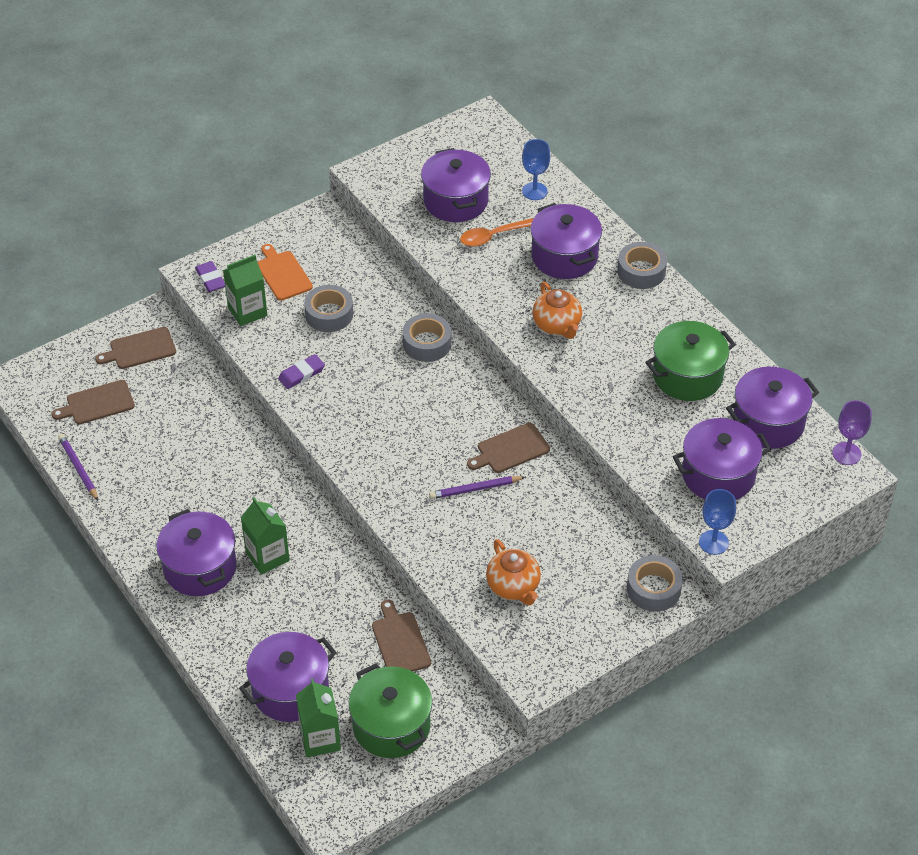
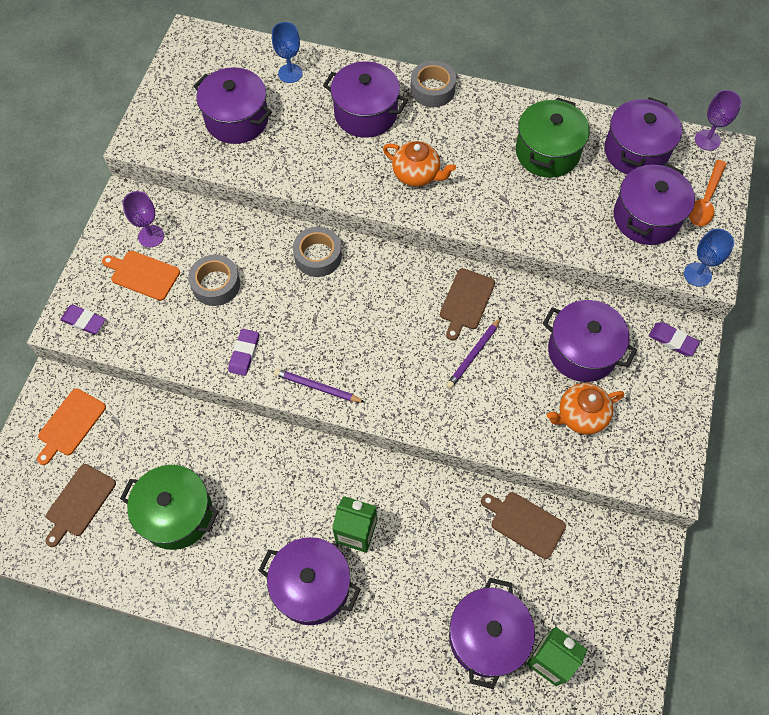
camera: 40 degrees left, 15 degrees up
purple pencil [58,434,98,501] -> purple pencil moved to [274,368,365,403]
brown cutting board [95,327,176,369] -> orange cutting board [37,388,106,465]
green carton [223,255,267,326] -> none
green pot [349,664,432,758] -> green pot moved to [120,465,219,550]
orange spoon [460,218,534,247] -> orange spoon moved to [689,160,727,226]
orange teapot [486,539,541,606] -> orange teapot turned 135 degrees clockwise [547,383,624,435]
grey tape [627,555,683,612] -> purple eraser [649,322,700,356]
none -> purple goblet [123,191,164,247]
none -> purple pot [542,300,637,382]

